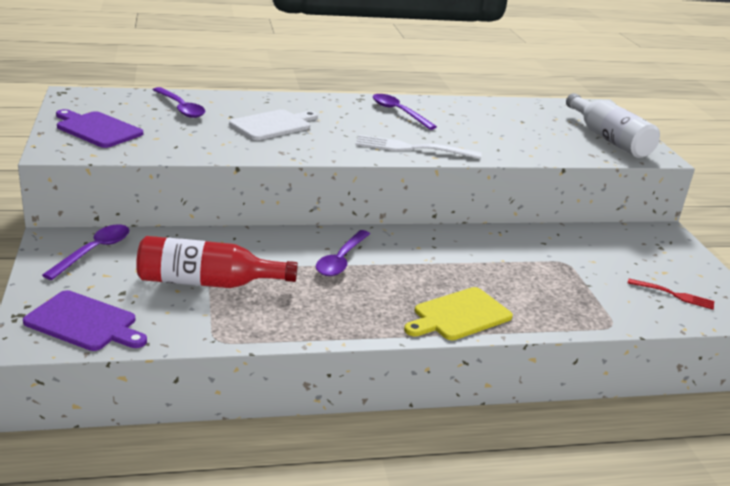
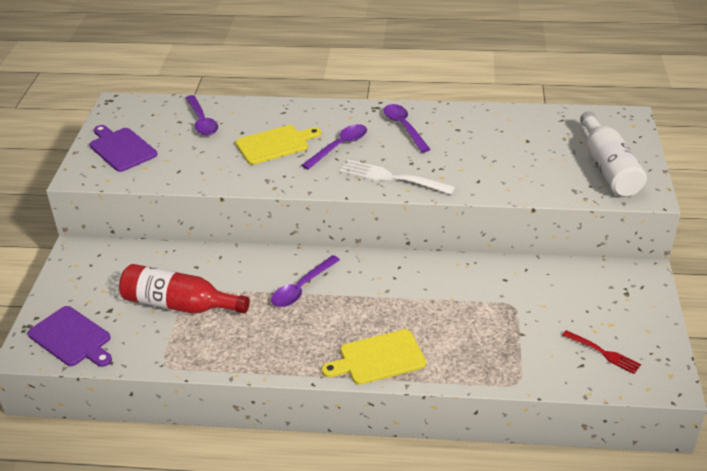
camera: 20 degrees right, 10 degrees up
purple spoon [42,225,129,280] -> purple spoon moved to [301,124,367,170]
white cutting board [229,109,318,140] -> yellow cutting board [235,125,321,165]

